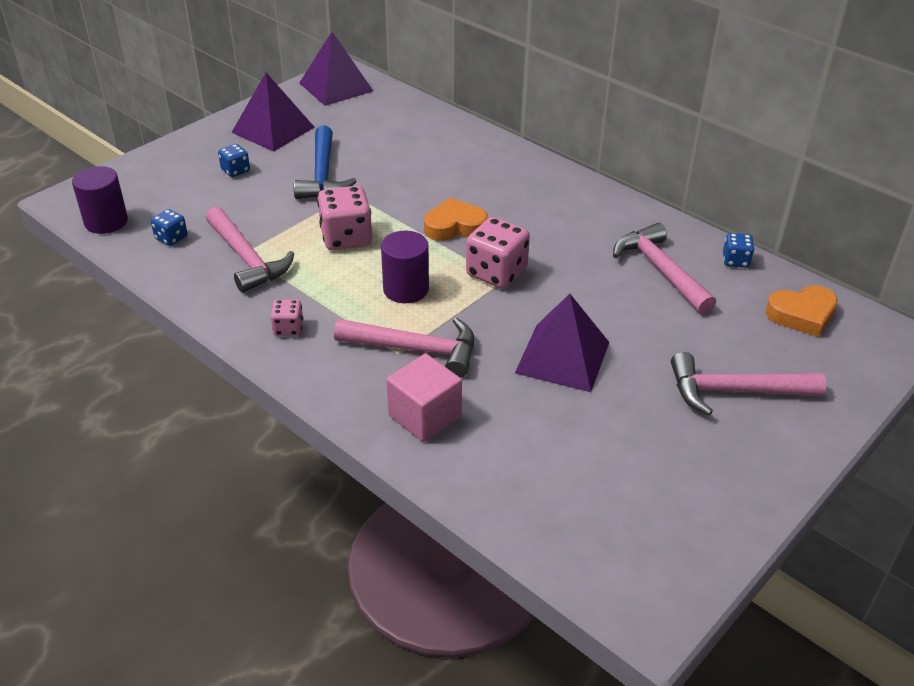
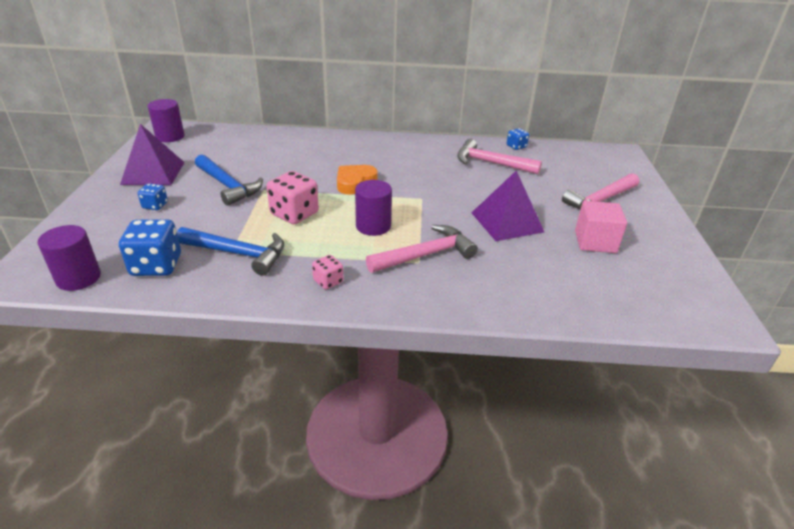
camera: 40 degrees left, 5 degrees down
blue dice [151,209,188,246] -> blue dice [119,219,181,276], size x1.86
pink hammer [206,207,294,293] -> blue hammer [177,227,284,276]
purple pyramid [299,32,373,106] -> purple cylinder [148,99,184,142]
pink cube [387,353,462,442] -> pink cube moved to [575,201,627,253]
pink dice [466,217,530,289] -> none
orange heart [765,286,838,337] -> none

